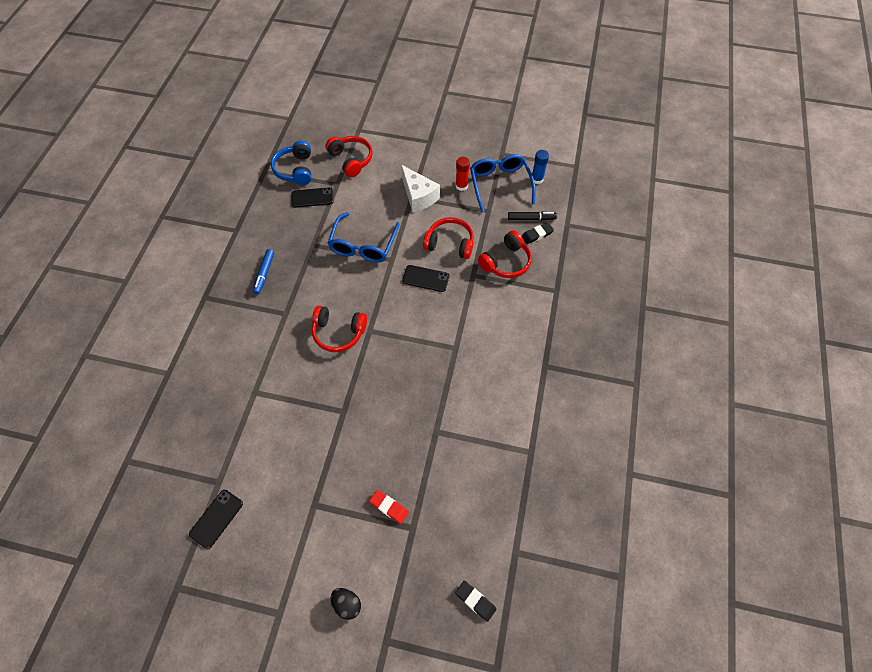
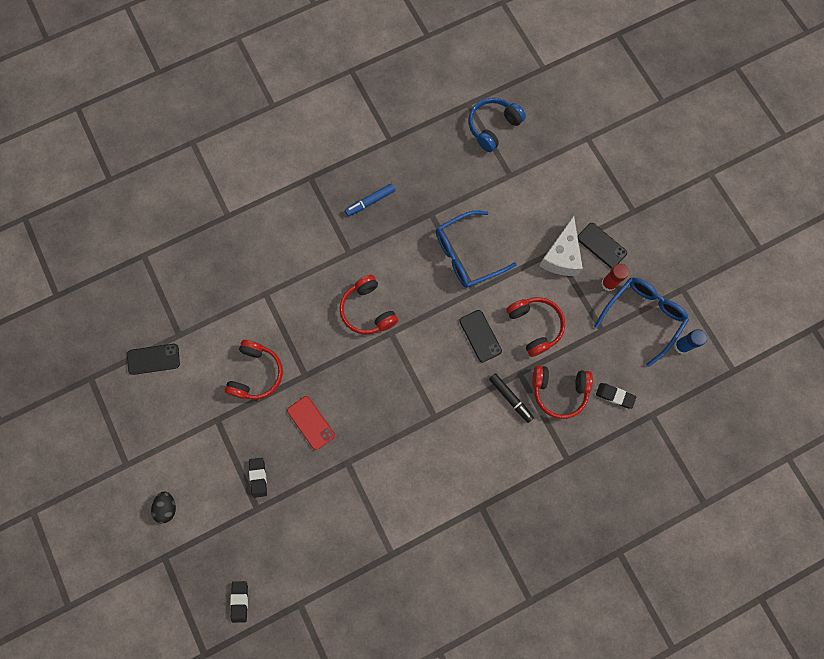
camera: 50 degrees right, 15 degrees up
black phone [291,187,334,208] -> black phone moved to [578,223,627,268]
red headphones [325,136,373,177] -> red headphones moved to [224,340,283,400]
red eraser [369,490,409,524] -> black eraser [249,458,267,498]
black marker [508,212,557,220] -> black marker moved to [489,373,534,423]
none -> red phone [287,396,335,450]

